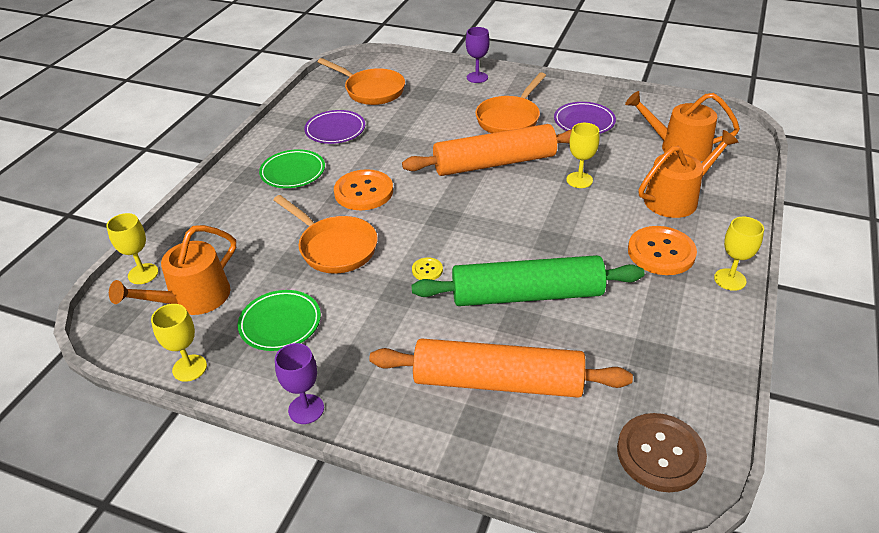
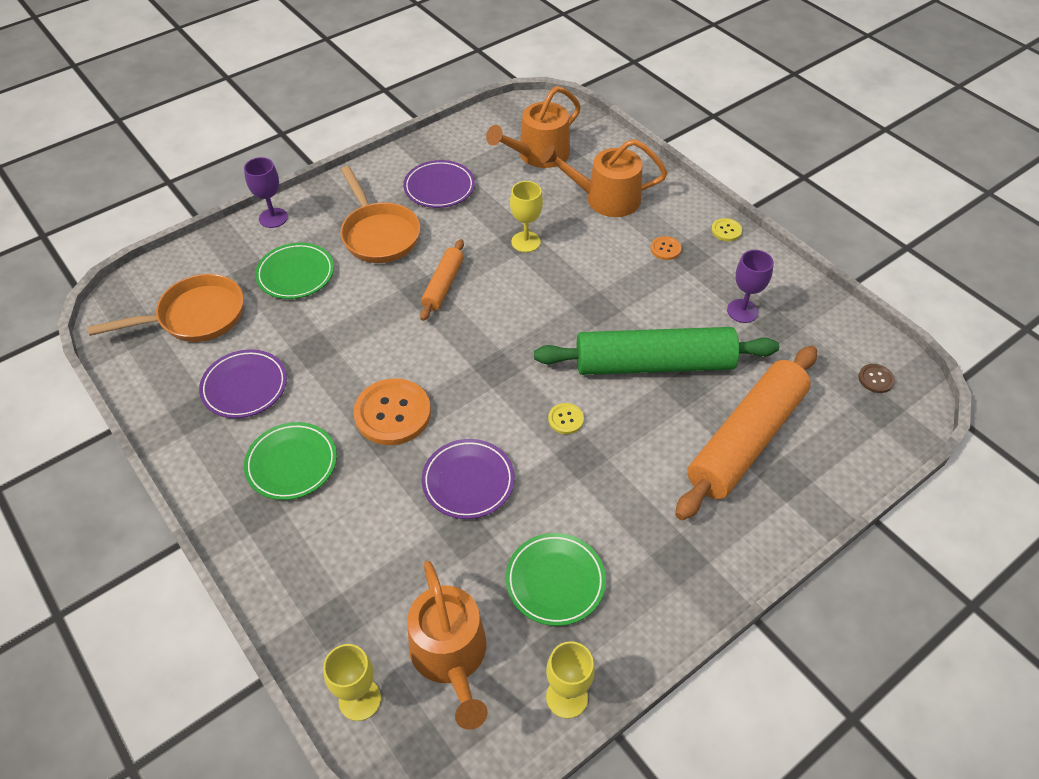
camera: 60 degrees left, 10 degrees up
orange pan [273,195,378,274] -> purple plate [422,439,515,519]
purple goblet [275,343,324,424] -> purple goblet moved to [727,250,774,323]
orange rolling pin [402,124,572,176] -> orange rolling pin [420,239,464,321], size x0.50
green rolling pin [411,255,644,306] -> green rolling pin turned 60 degrees clockwise [534,327,779,375]
brown button [617,413,707,492] -> brown button [859,364,895,393], size x0.46
orange button [628,226,697,275] -> orange button [650,236,682,260], size x0.46
orange watering can [639,130,739,218] -> orange watering can turned 90 degrees counterclockwise [541,139,667,217]
yellow goblet [714,217,764,291] -> yellow button [711,218,742,241]
none -> green plate [255,243,334,299]

